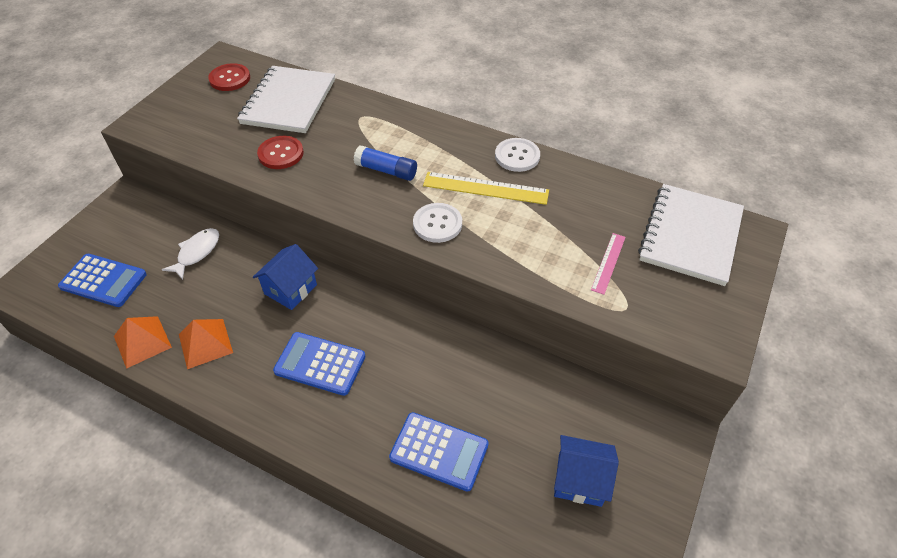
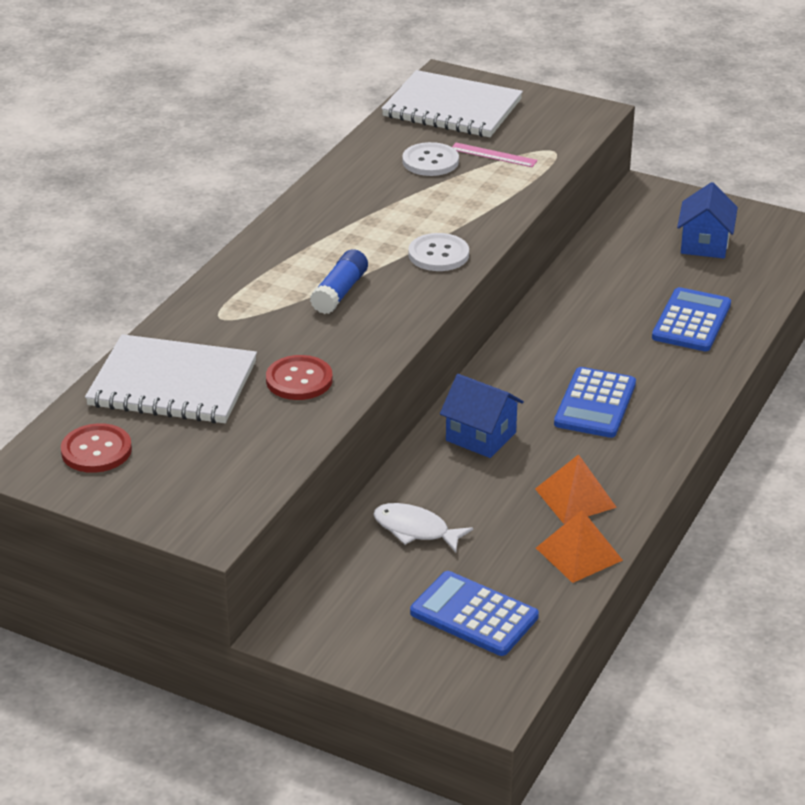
camera: 90 degrees left, 15 degrees down
blue calculator [58,254,147,307] -> blue calculator turned 75 degrees counterclockwise [410,571,539,656]
yellow ruler [423,172,549,205] -> none
white button [495,138,540,172] -> white button moved to [402,142,459,176]

